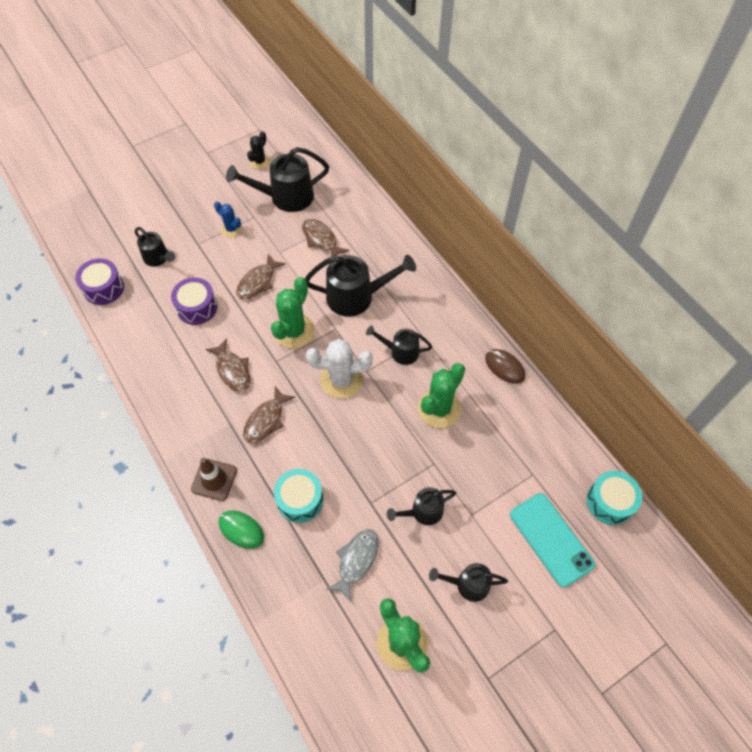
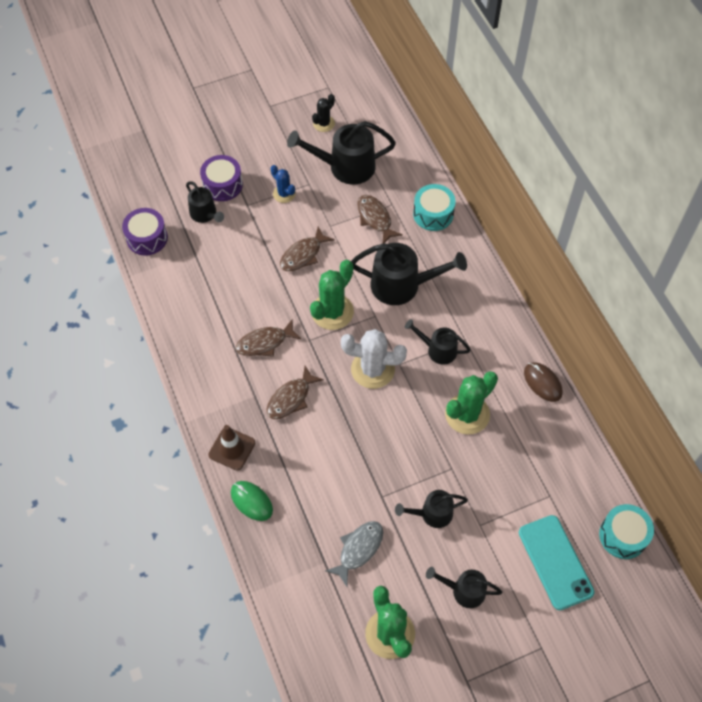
camera: 10 degrees right, 0 degrees up
purple drum [171,277,217,325] -> purple drum moved to [200,155,243,201]
brown fish [205,338,250,392] -> brown fish turned 90 degrees clockwise [236,319,301,357]
turquoise drum [274,469,323,523] -> turquoise drum moved to [413,184,456,231]

